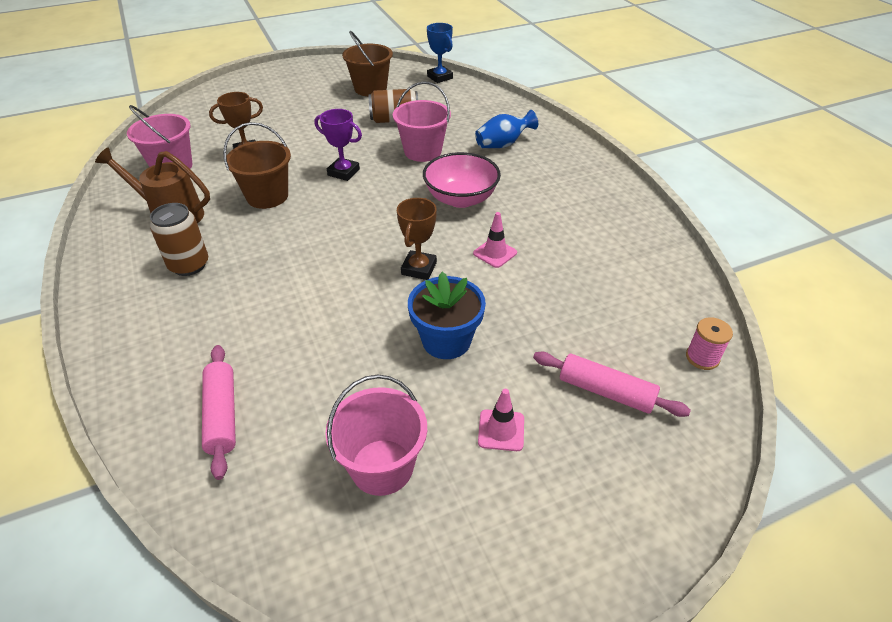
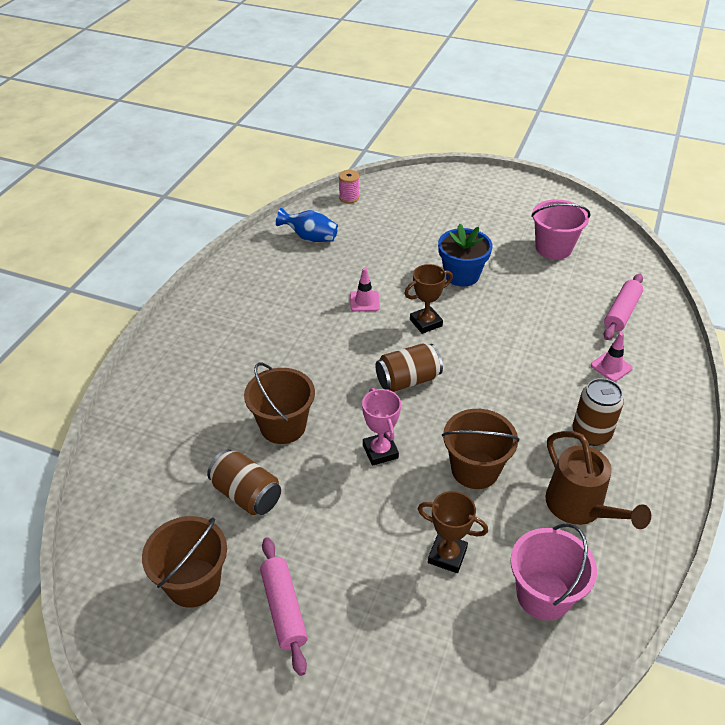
camera: 135 degrees left, 0 degrees up
purple trophy [314,109,362,181] -> pink trophy [362,388,401,466]
pink bucket [393,81,451,162] -> brown bucket [244,363,315,444]
pink bowl [423,152,501,208] -> none
blue trophy [427,23,453,83] -> none
blue vase [475,110,538,148] -> blue vase moved to [276,207,338,242]
pink traffic cone [478,389,524,451] -> pink traffic cone moved to [591,332,633,382]
pink rolling pin [533,351,691,417] -> pink rolling pin moved to [260,537,308,676]
none -> brown can [375,344,443,392]

